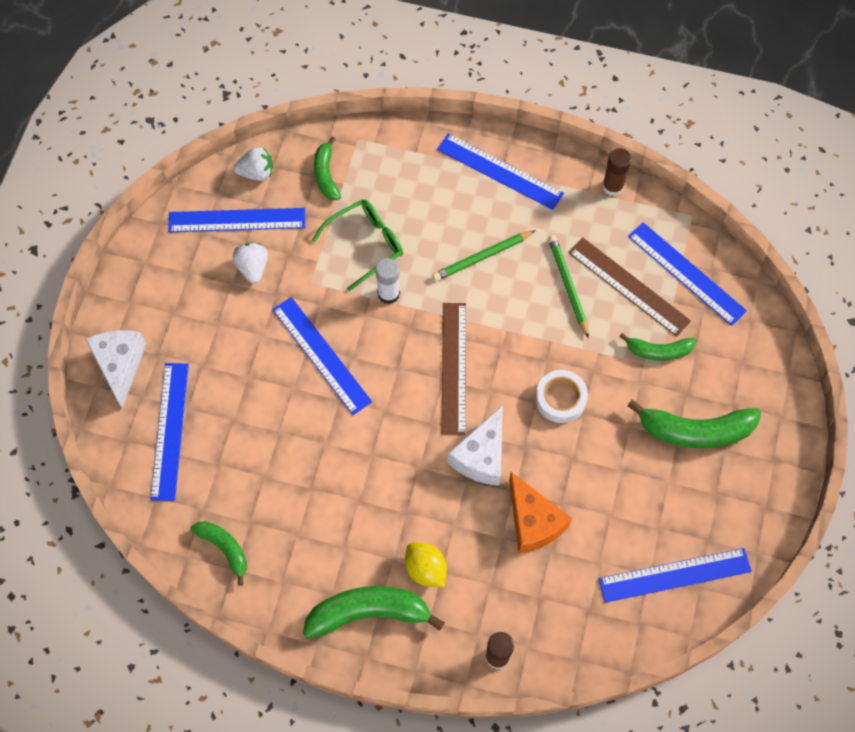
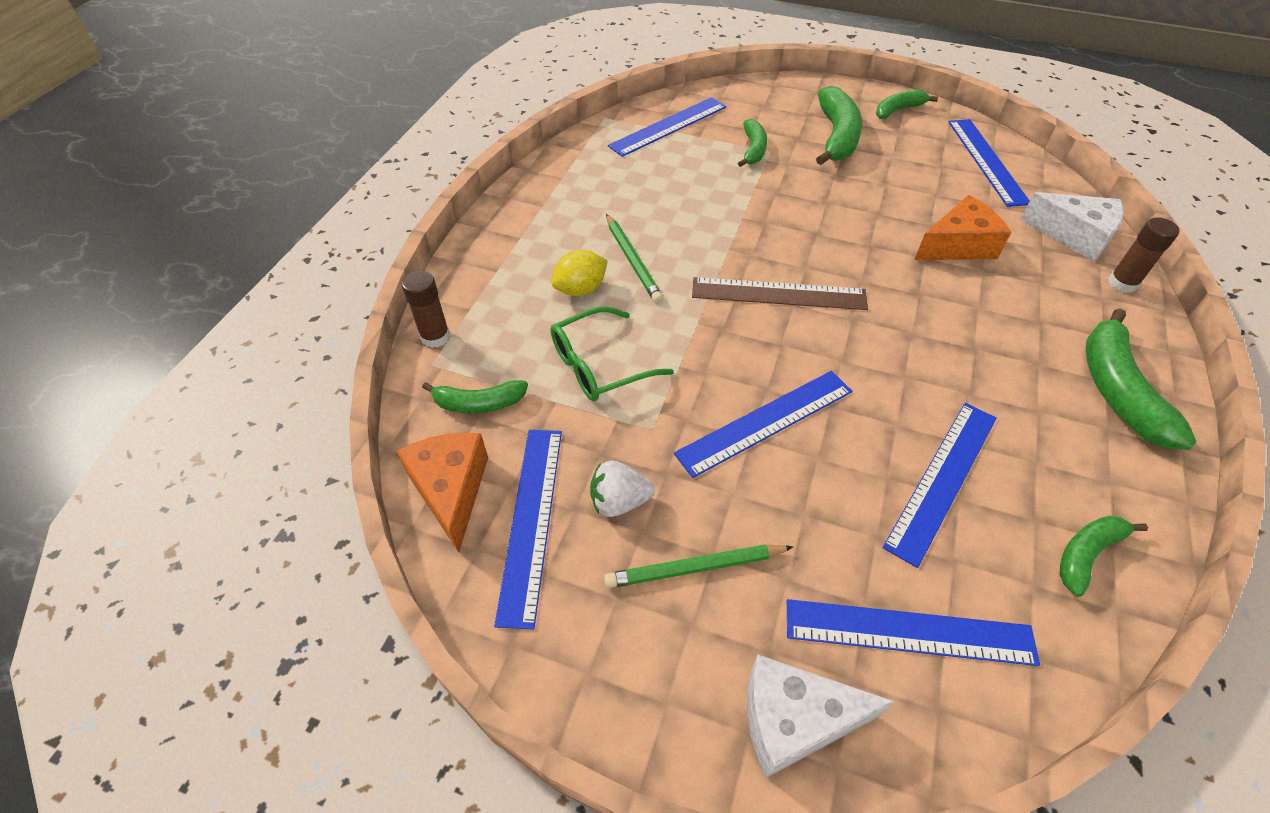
camera: 85 degrees left, 15 degrees down
white strawberry [233,147,273,181] -> orange cheese [397,433,488,552]
green glasses [312,199,403,291] -> green glasses turned 90 degrees counterclockwise [551,306,674,401]
white glue stick [375,258,400,304] -> none
yellow lemon [405,542,447,587] -> yellow lemon moved to [551,250,608,296]
blue ruler [437,133,564,210] -> blue ruler moved to [883,403,997,568]
white cheese [448,405,503,486] -> white cheese moved to [1020,192,1123,262]
white tape [535,370,588,423] -> none
green pencil [548,235,589,338] -> green pencil moved to [604,544,793,588]
brown ruler [568,237,691,337] -> none
brown glue stick [602,148,632,196] -> brown glue stick moved to [401,270,450,348]
none -> green banana [876,90,938,119]

